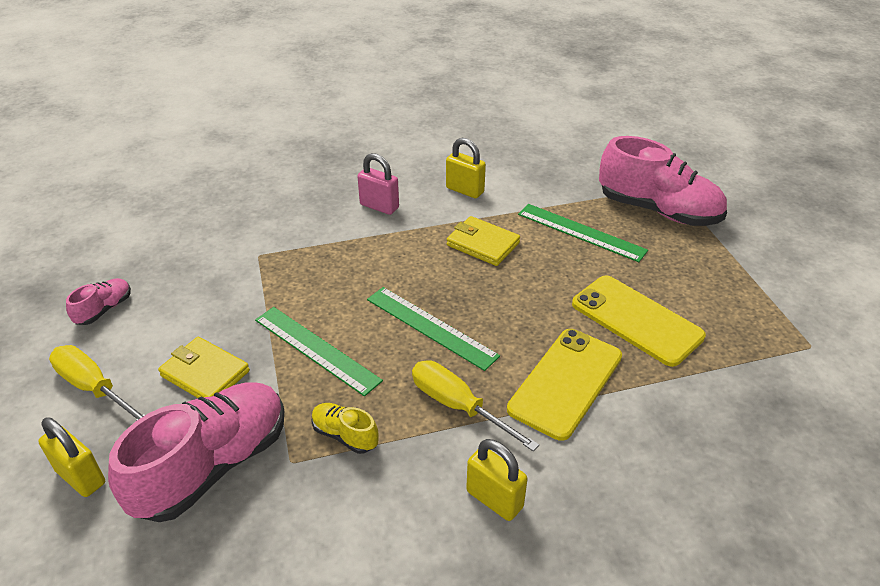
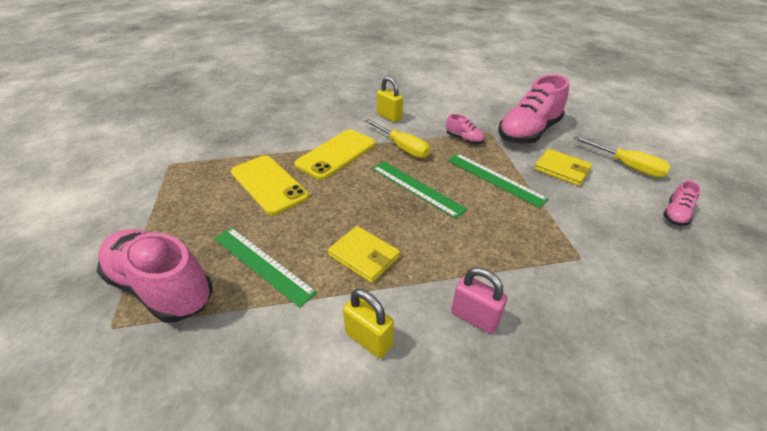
camera: 175 degrees left, 0 degrees up
yellow padlock [38,417,105,497] -> none
yellow shoe [312,403,378,454] -> pink shoe [446,114,485,144]

